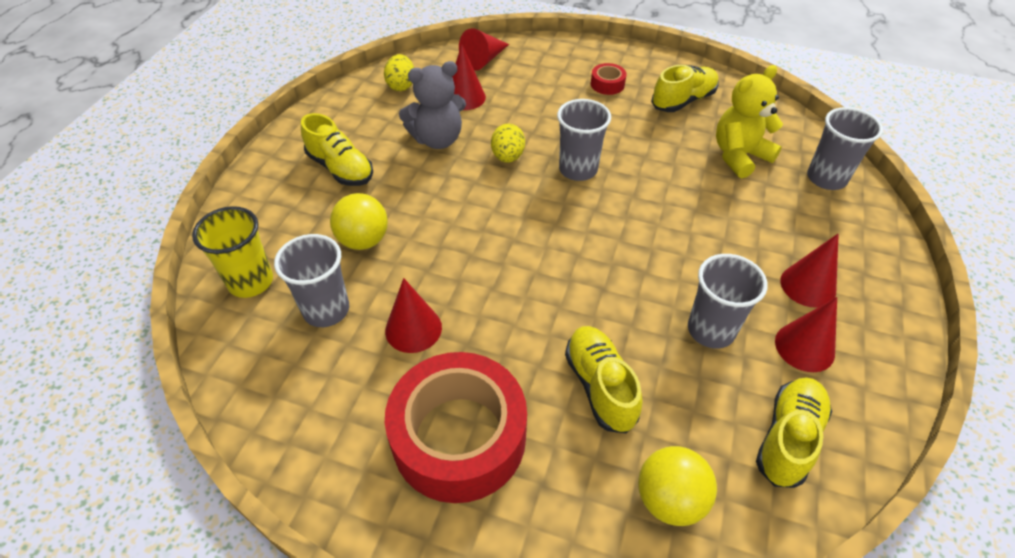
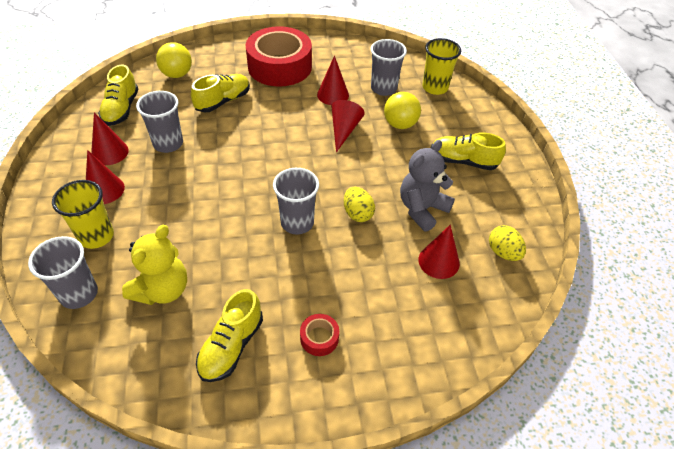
camera: 150 degrees right, 0 degrees up
red cone [459,28,509,71] -> red cone moved to [331,100,365,152]
yellow shoe [565,326,642,433] -> yellow shoe turned 90 degrees counterclockwise [191,74,250,113]
none -> yellow cup [52,180,114,249]

